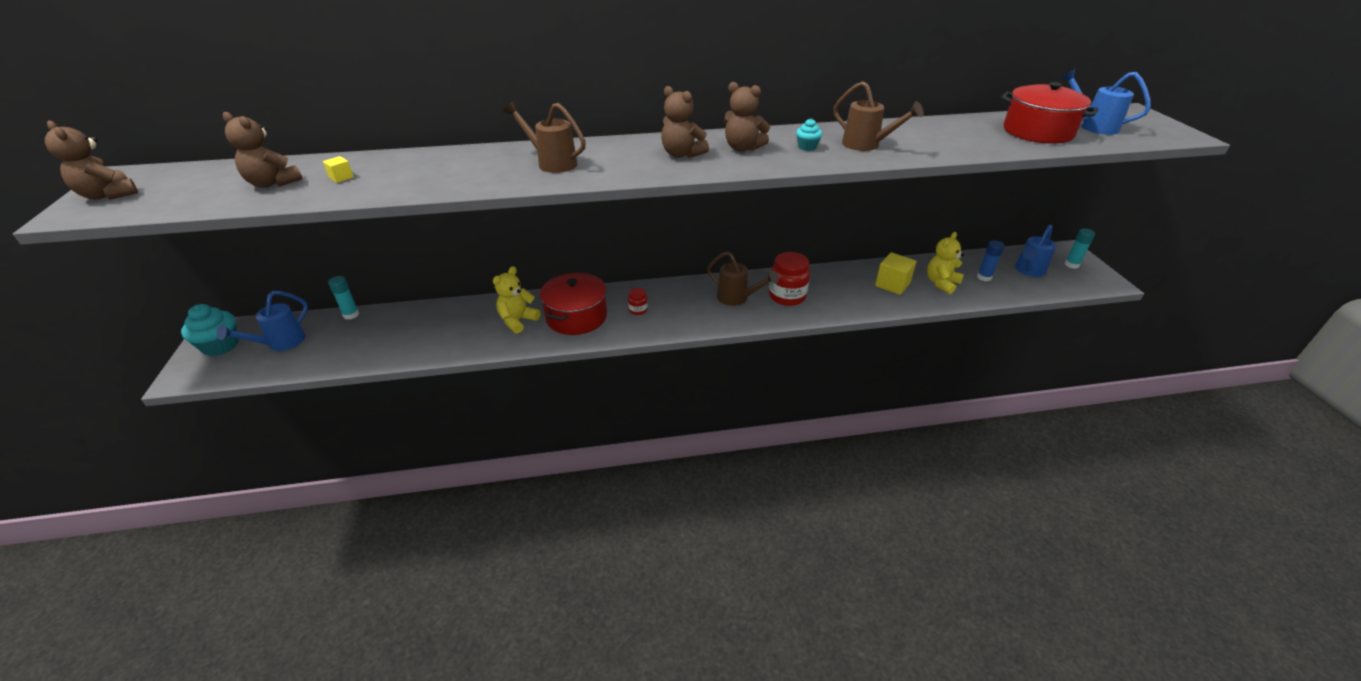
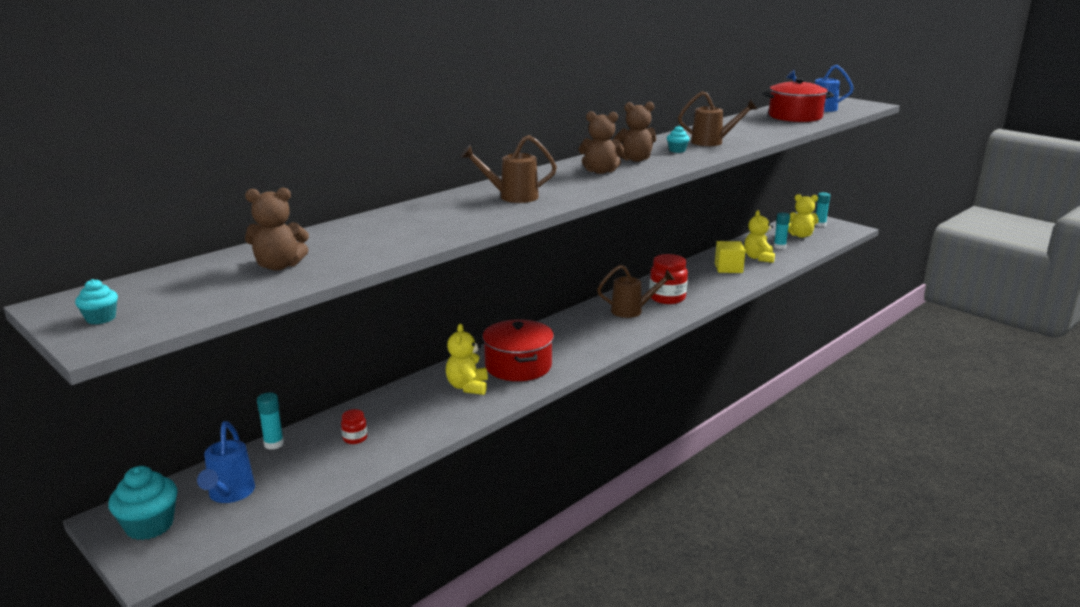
camera: 35 degrees left, 15 degrees down
brown teddy bear [45,121,138,200] -> turquoise cupcake [75,279,118,325]
yellow cube [323,156,354,183] -> none
red jar [628,288,648,315] -> red jar moved to [341,409,367,444]
blue glue stick [977,240,1004,281] -> turquoise glue stick [774,212,790,249]
blue watering can [1015,224,1056,277] -> yellow teddy bear [788,194,819,238]

